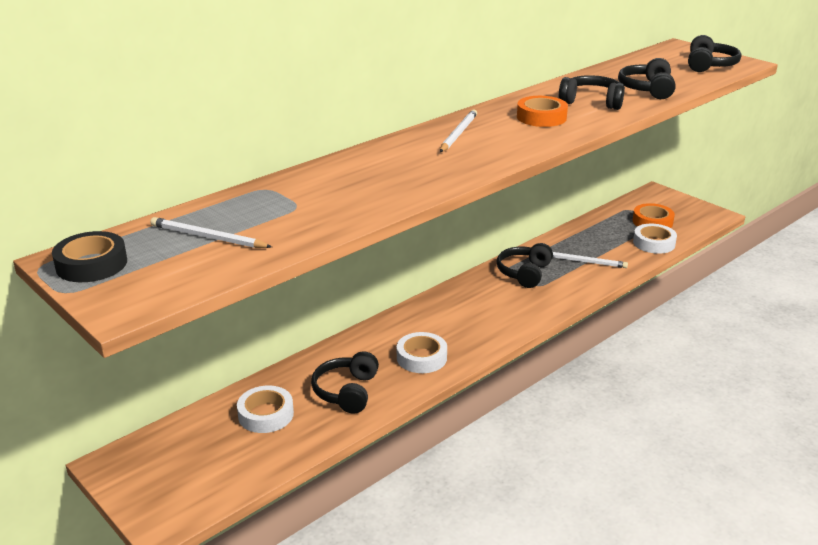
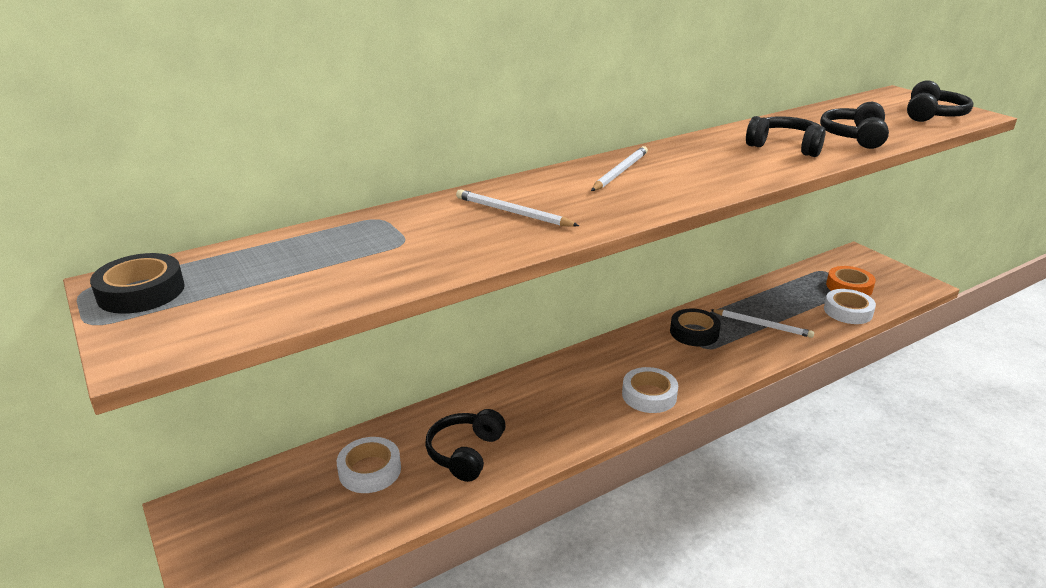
camera: 10 degrees right, 0 degrees up
white pencil [150,217,272,248] -> white pencil moved to [456,189,579,227]
white tape [397,332,447,373] -> white tape moved to [622,367,678,413]
black headphones [497,243,553,288] -> black tape [670,309,721,346]
orange tape [517,96,568,127] -> none

